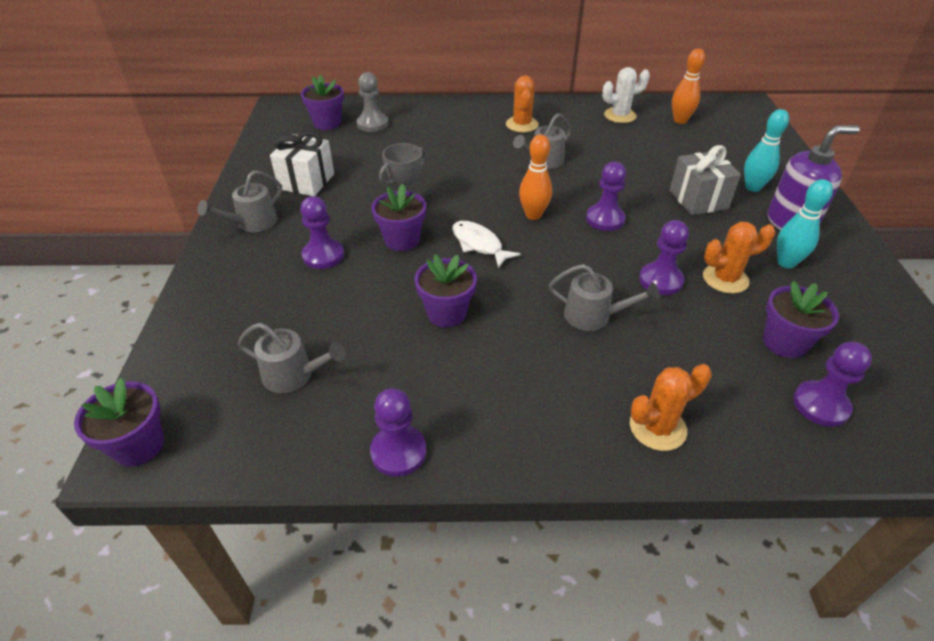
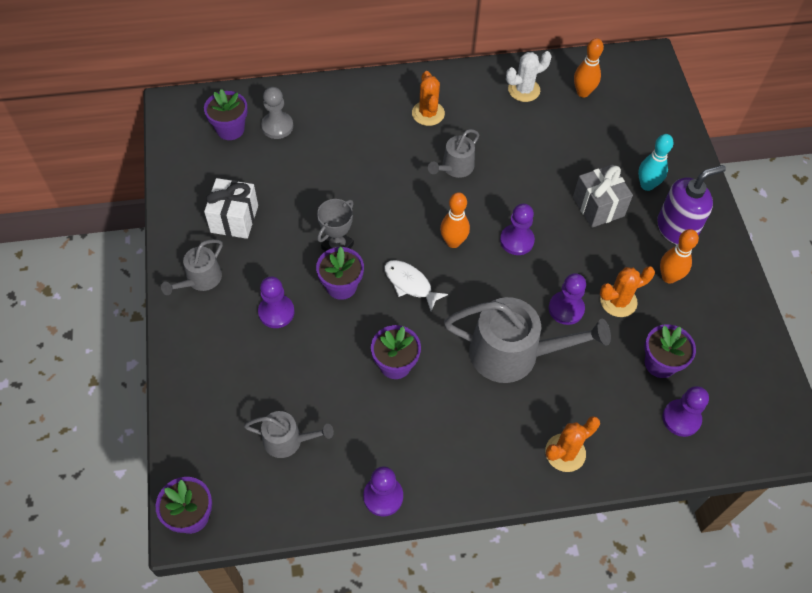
camera: 10 degrees left, 15 degrees up
grey watering can [549,264,660,331] -> grey watering can [444,297,611,383], size x1.86
turquoise bowling pin [777,179,833,268] -> orange bowling pin [660,229,699,283]

